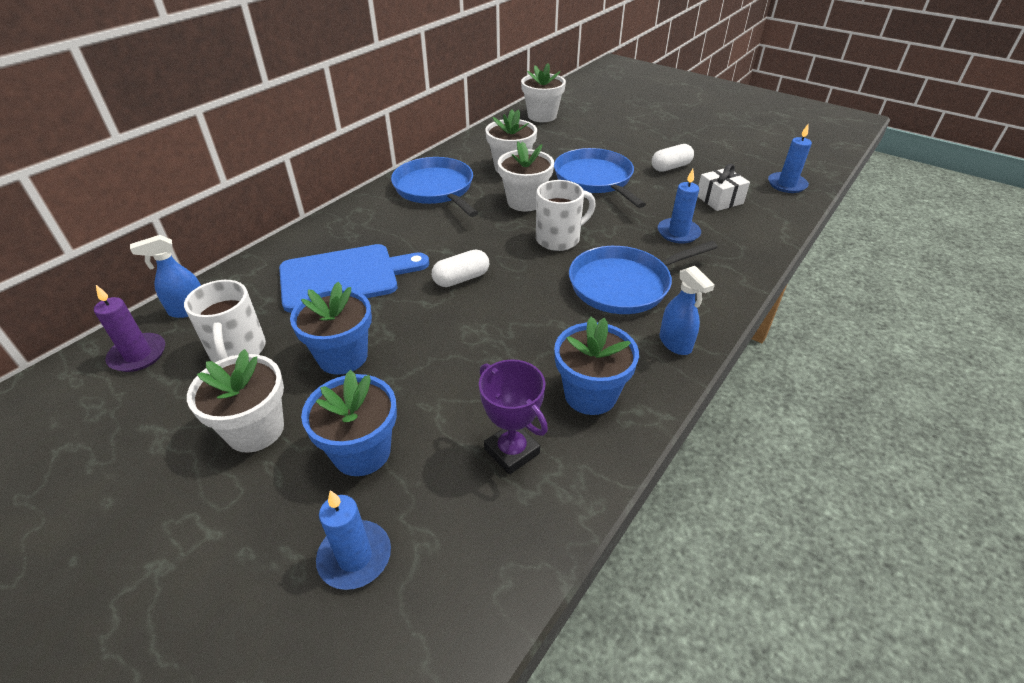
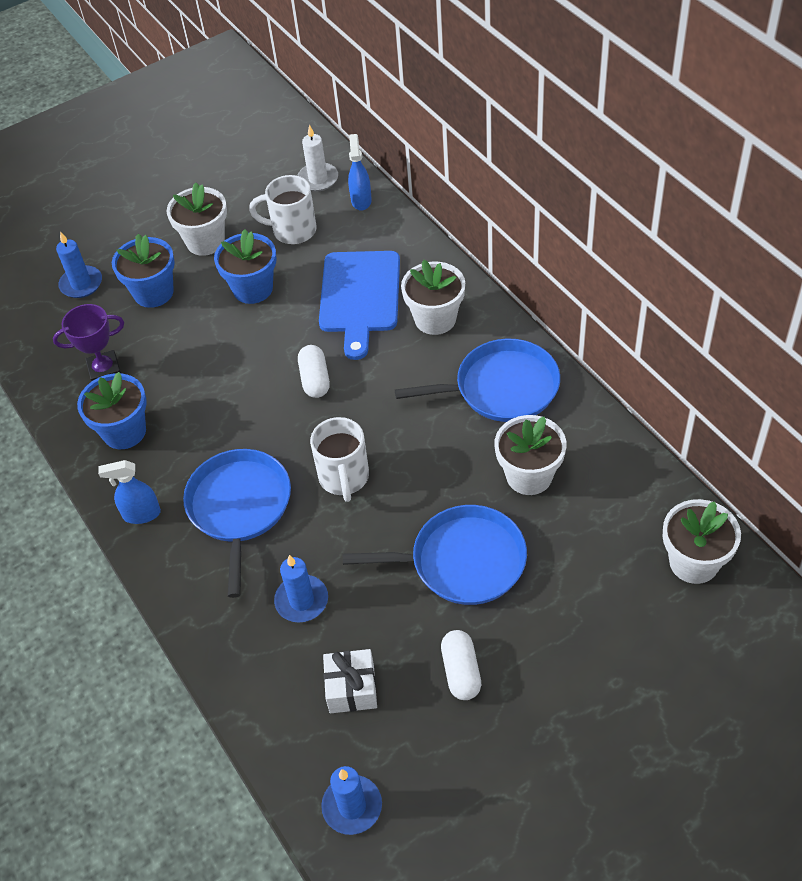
camera: 115 degrees right, 10 degrees up
purple candle [94,285,165,372] -> white candle [297,125,338,192]
white flower pot [498,141,554,212] -> white flower pot moved to [401,260,465,335]

